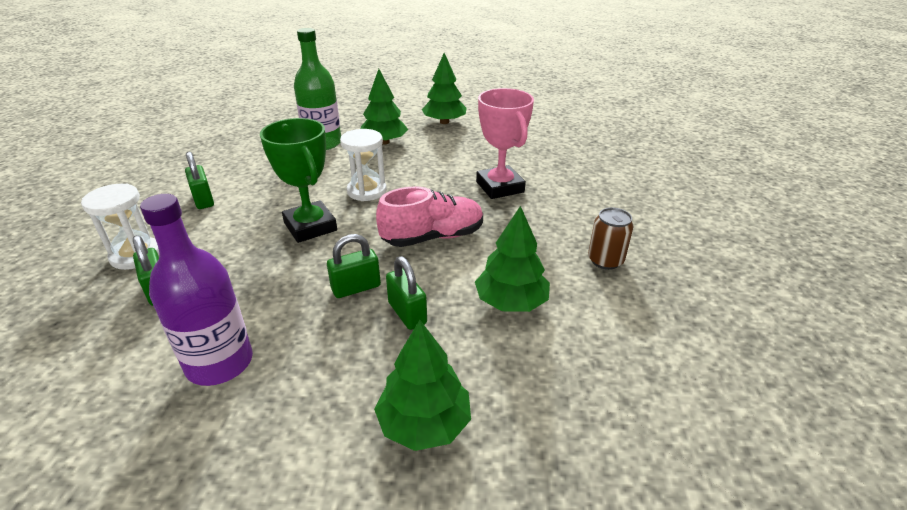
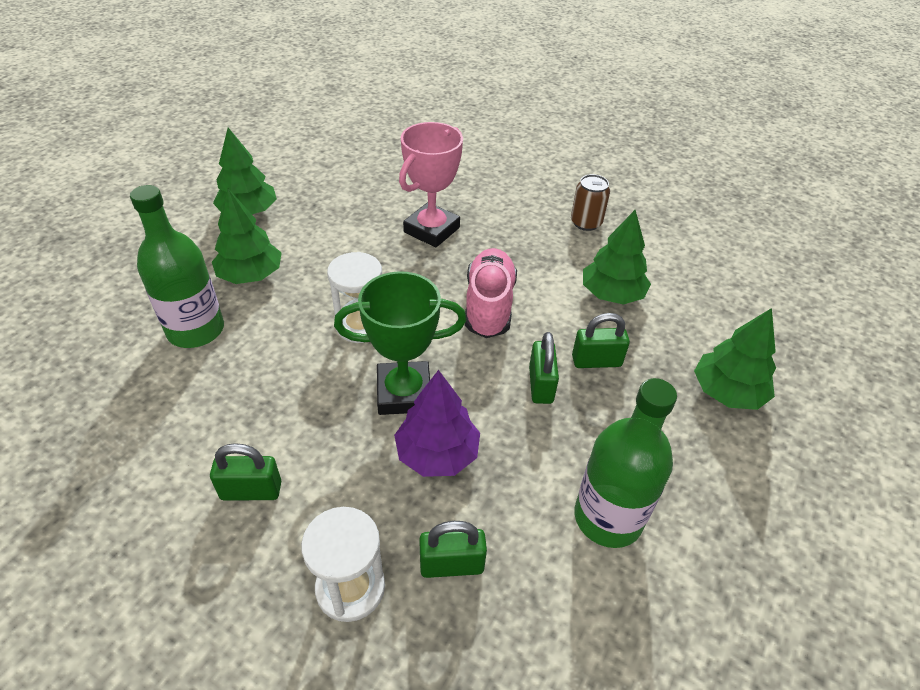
camera: 65 degrees left, 10 degrees up
purple bottle [140,194,253,386] -> green bottle [574,378,677,548]
pink trophy [476,88,534,199] -> pink trophy turned 60 degrees counterclockwise [399,122,463,247]
none -> purple tree [394,370,480,477]

